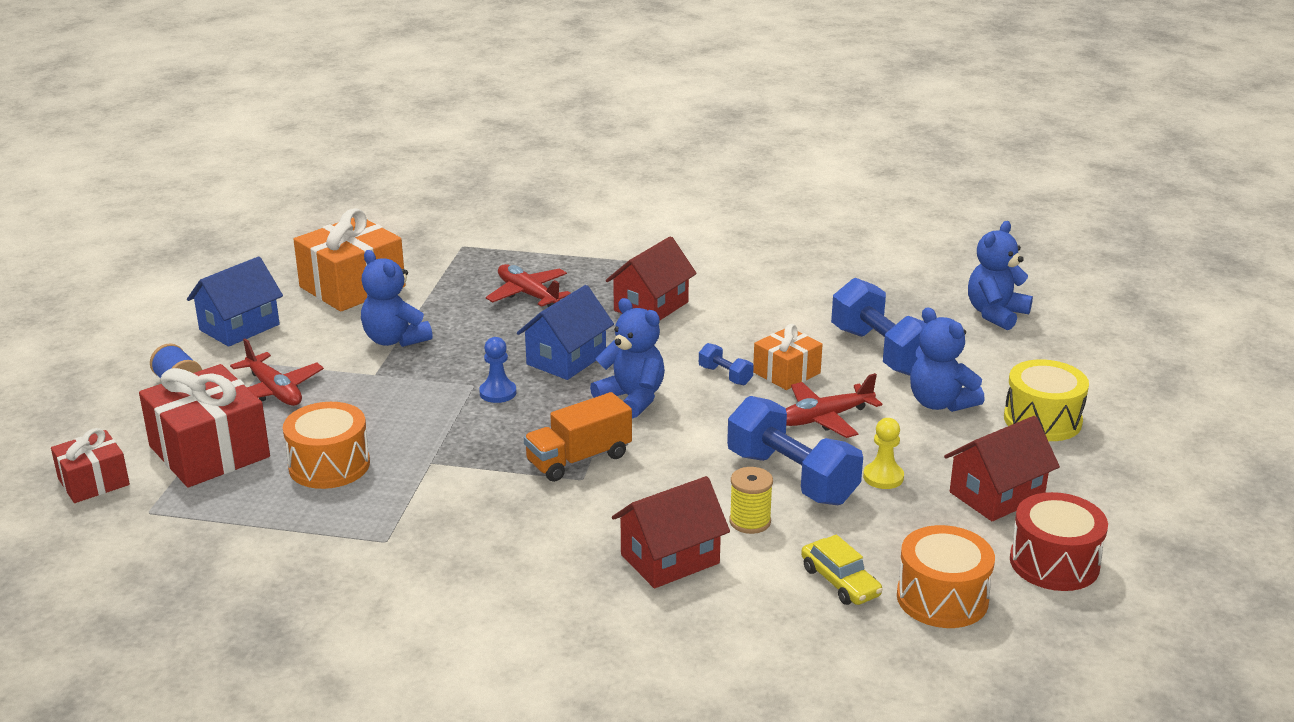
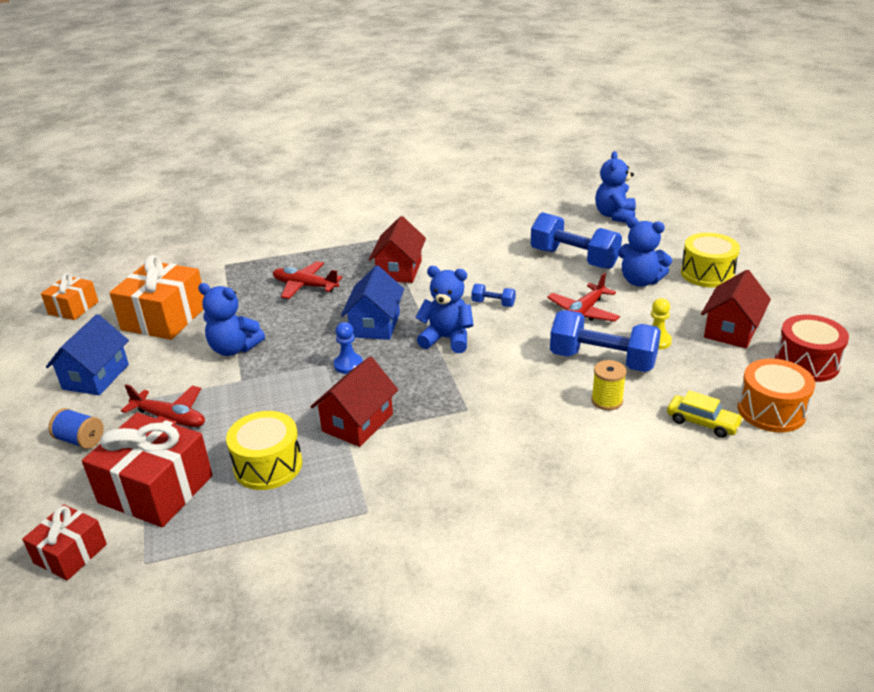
camera: 25 degrees left, 5 degrees up
orange drum [283,402,370,489] -> yellow drum [226,411,302,490]
orange truck [524,392,632,482] -> none
red house [612,476,730,588] -> red house moved to [310,356,398,447]
orange gift [753,324,823,390] -> orange gift moved to [41,273,99,320]

